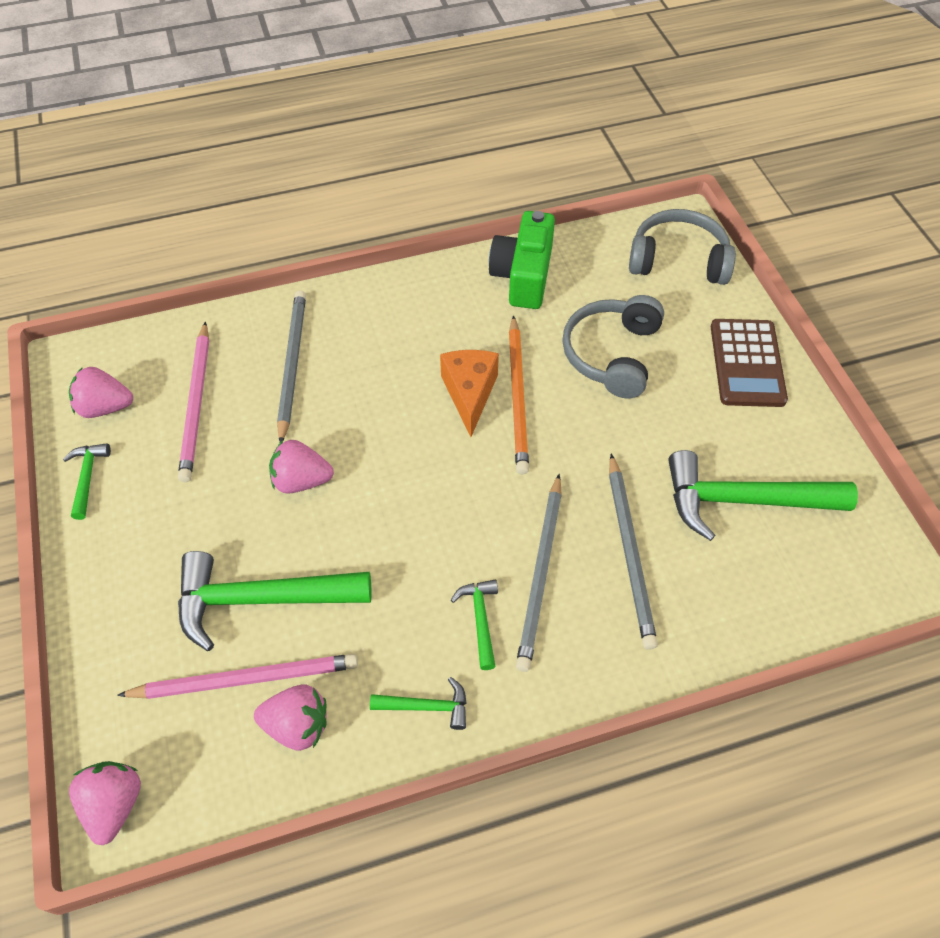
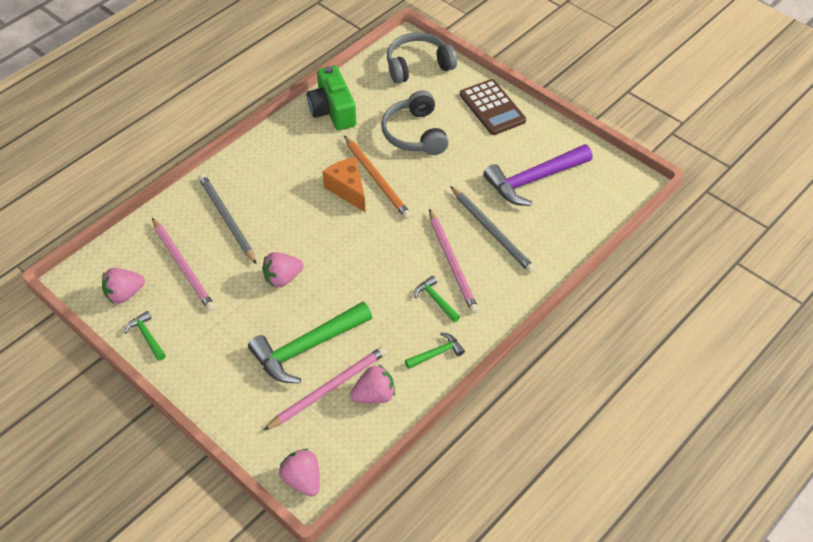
camera: 30 degrees left, 5 degrees down
grey pencil [516,474,562,672] -> pink pencil [429,209,479,314]
green hammer [668,450,858,541] -> purple hammer [484,144,593,206]

